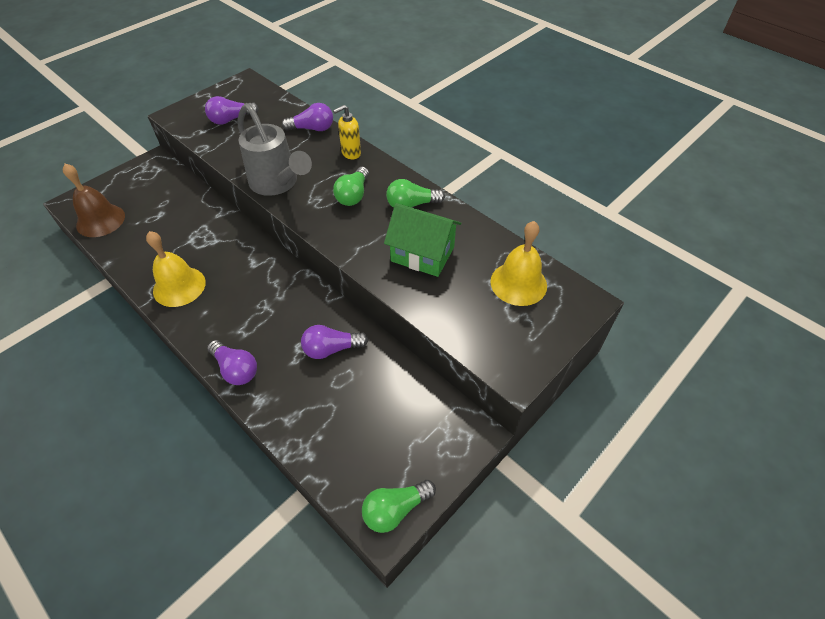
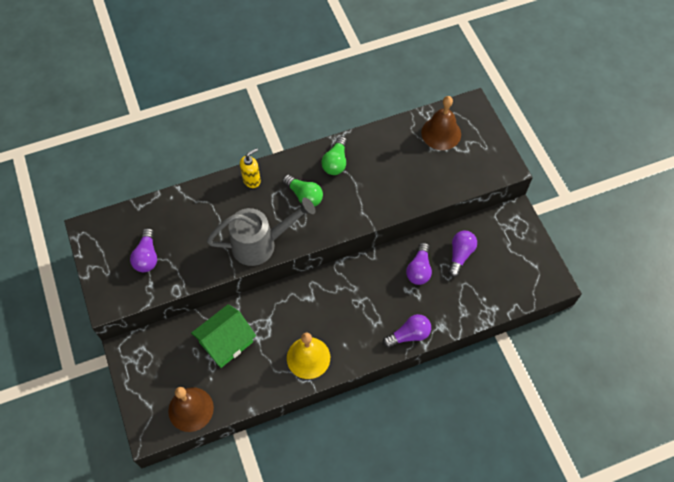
camera: 65 degrees left, 10 degrees up
purple light bulb [282,103,333,131] -> purple light bulb moved to [448,231,477,277]
yellow soap dispenser [333,105,361,159] -> yellow soap dispenser turned 120 degrees counterclockwise [240,148,261,188]
green light bulb [362,480,436,533] -> none
green house [384,203,461,277] -> green house moved to [191,304,256,368]
yellow bell [490,221,547,306] -> brown bell [421,96,461,150]

